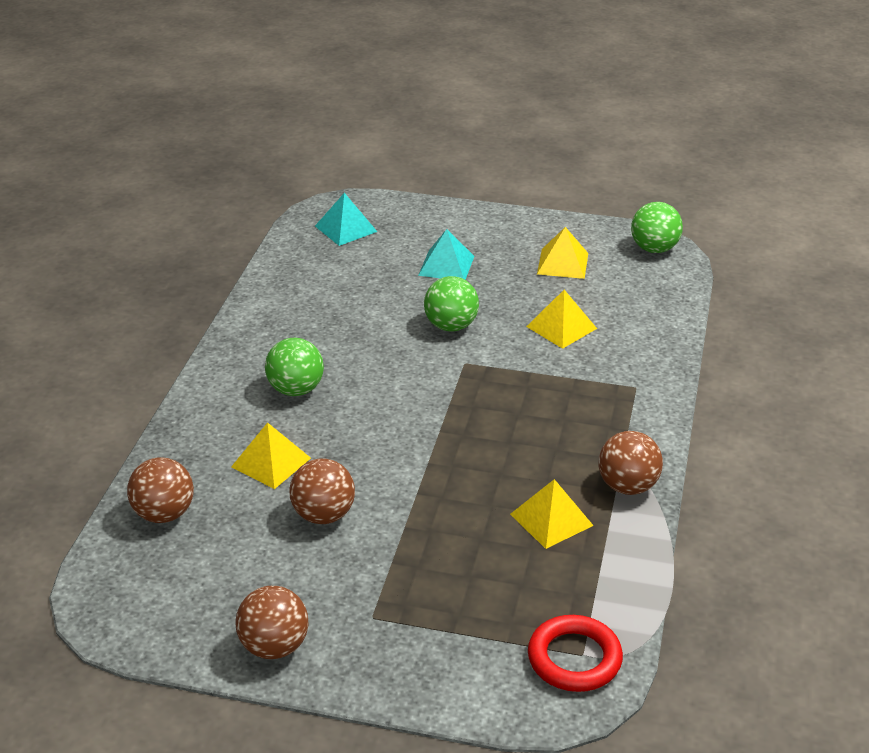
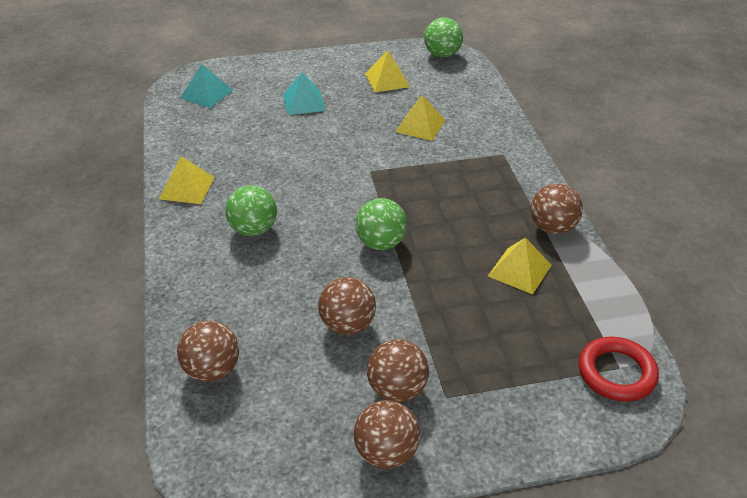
camera: 25 degrees left, 5 degrees up
yellow pyramid [231,422,311,489] -> yellow pyramid moved to [159,156,215,204]
green ball [424,276,479,331] -> green ball moved to [355,198,407,250]
none -> brown ball [367,339,429,402]

